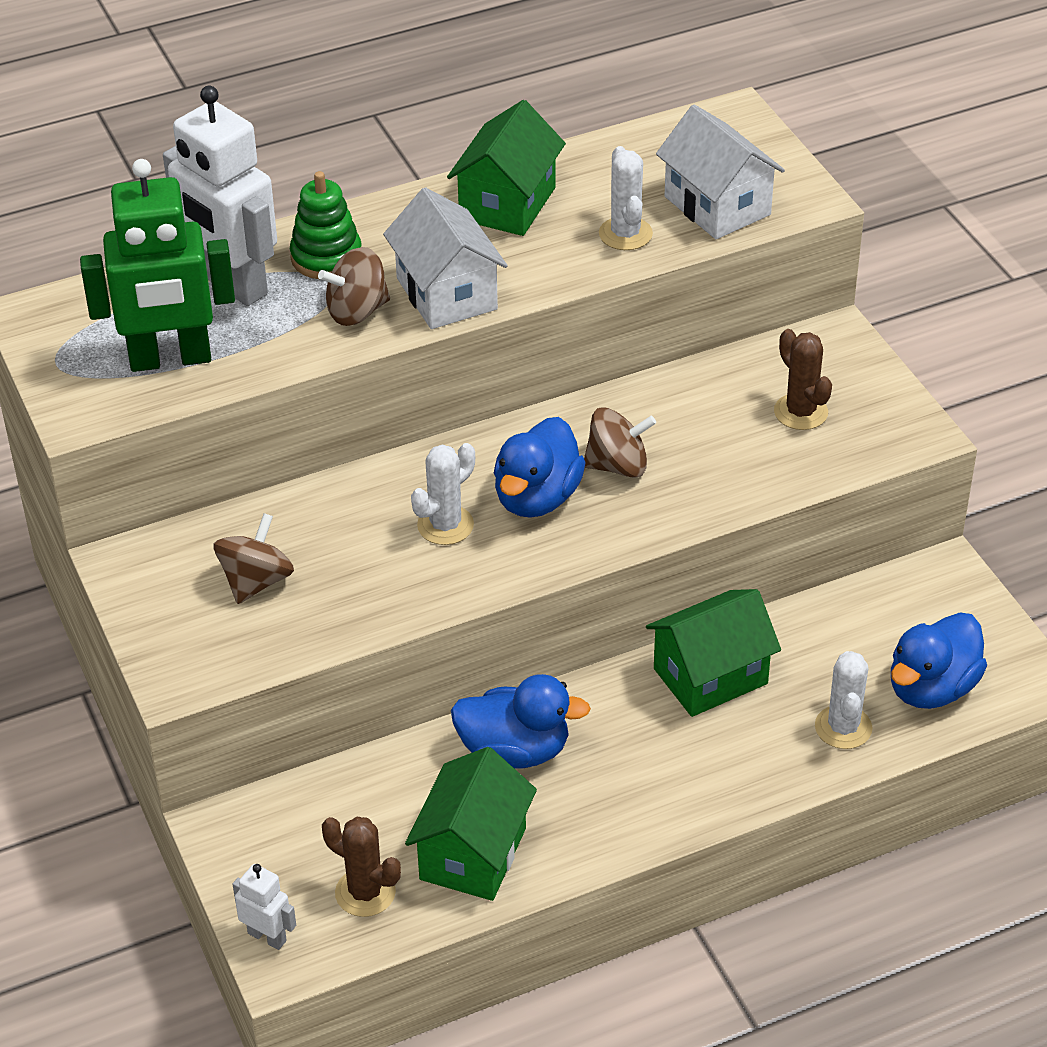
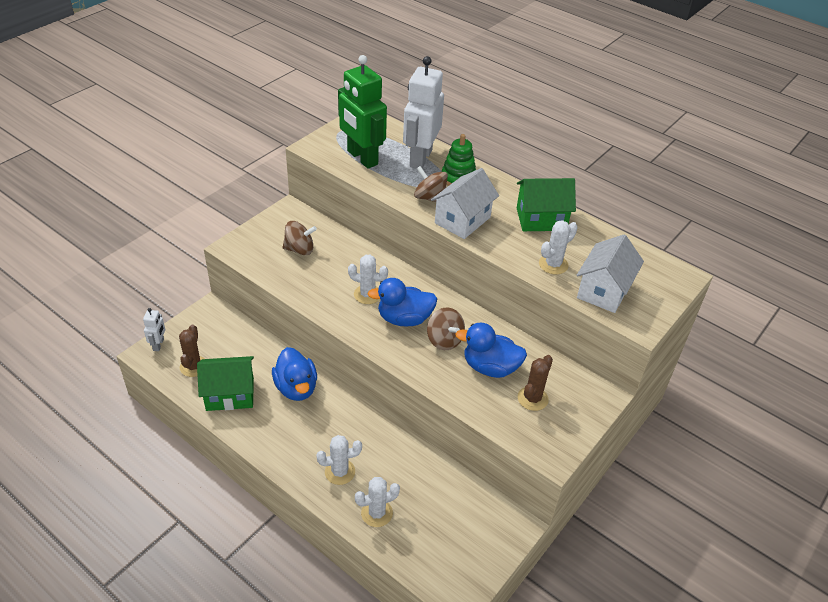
camera: 60 degrees right, 0 degrees up
green house [646,589,781,717] -> none
blue duck [891,612,987,709] -> blue duck moved to [455,322,527,378]
none -> white cactus [316,435,362,485]

